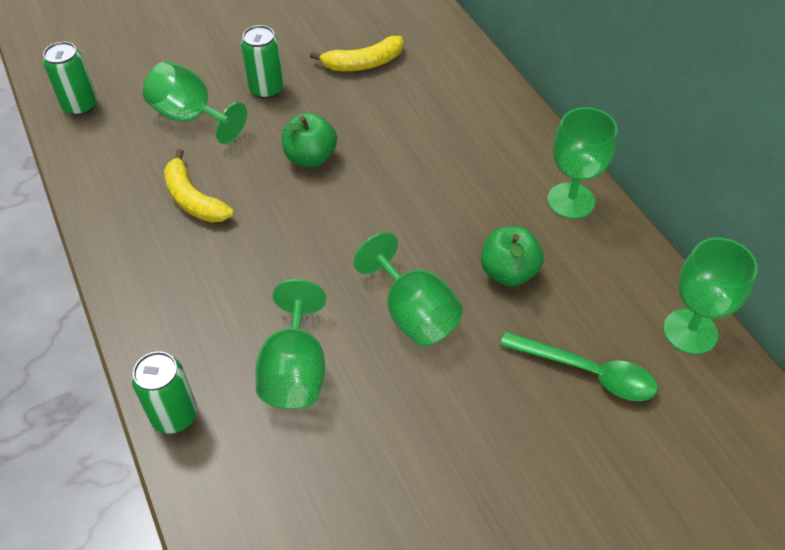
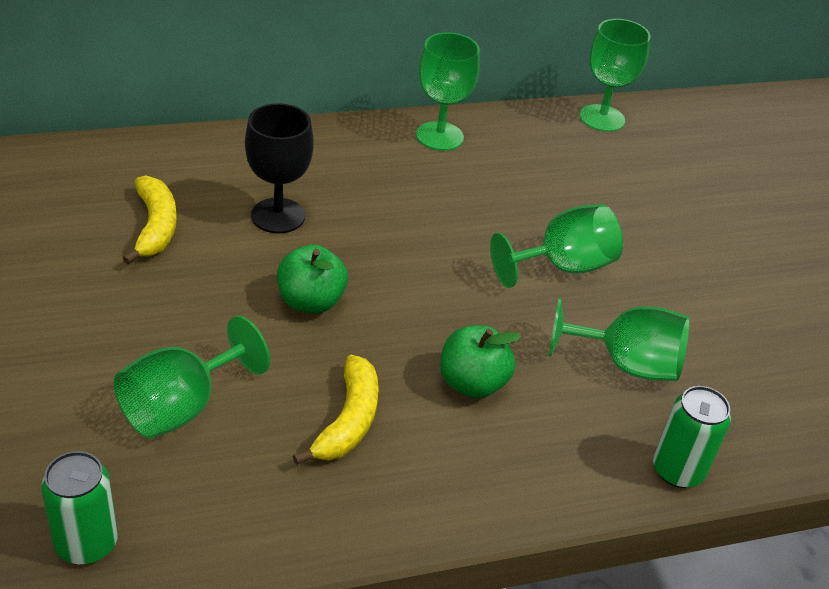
camera: 85 degrees left, 10 degrees down
yellow banana [164,149,234,223] -> yellow banana turned 45 degrees counterclockwise [293,355,379,465]
green can [241,25,284,99] -> none
green apple [481,226,543,286] -> green apple moved to [440,325,521,398]
green spoon [500,331,658,401] -> none
none -> black goblet [245,103,314,233]

